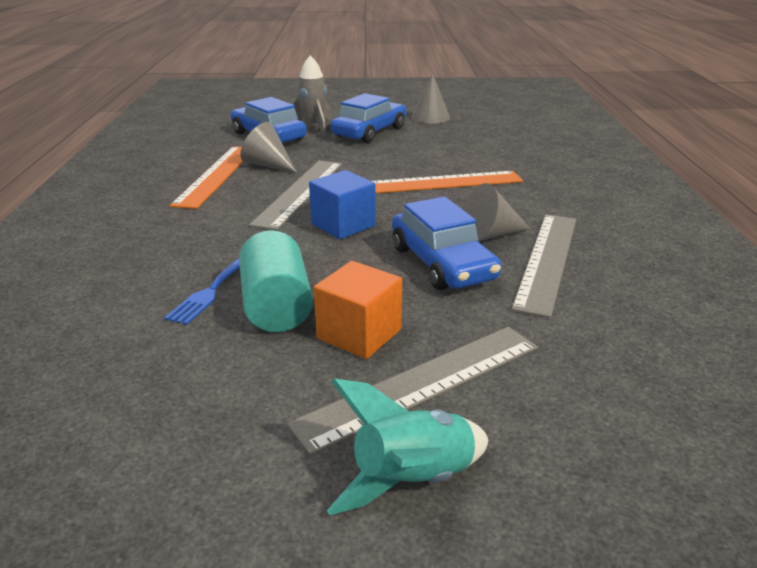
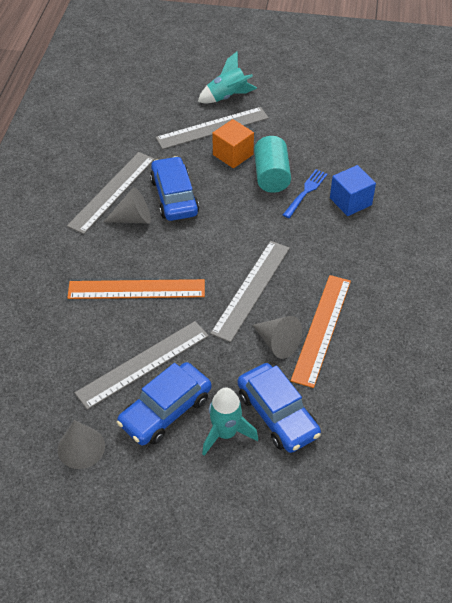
camera: 170 degrees left, 20 degrees up
grey rocket [293,55,332,136] -> turquoise rocket [202,388,258,456]
blue cube [309,170,376,239] -> blue cube moved to [330,165,376,216]
none -> grey ruler [75,321,209,410]

